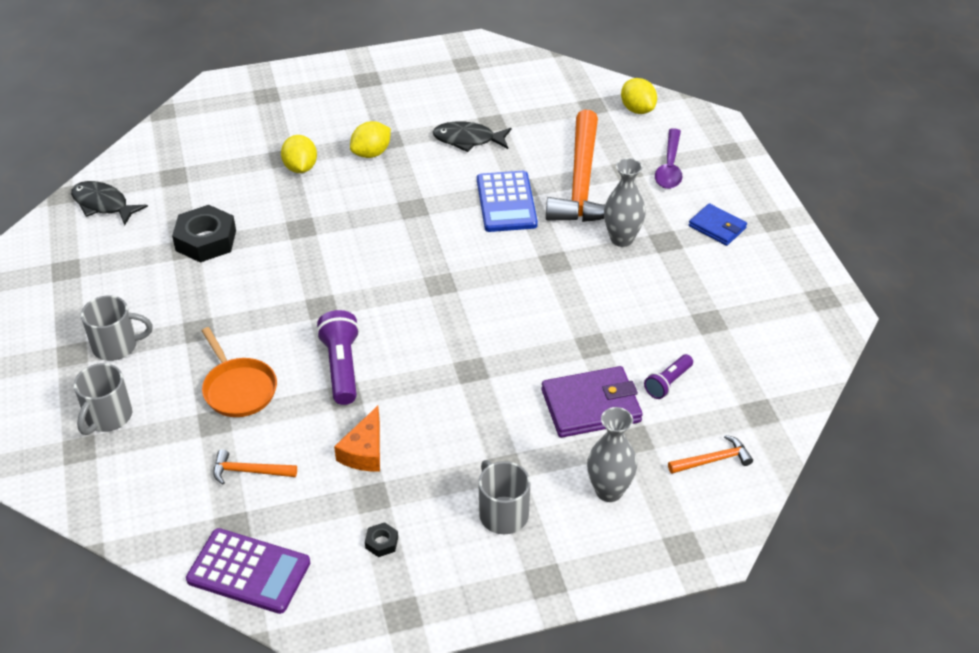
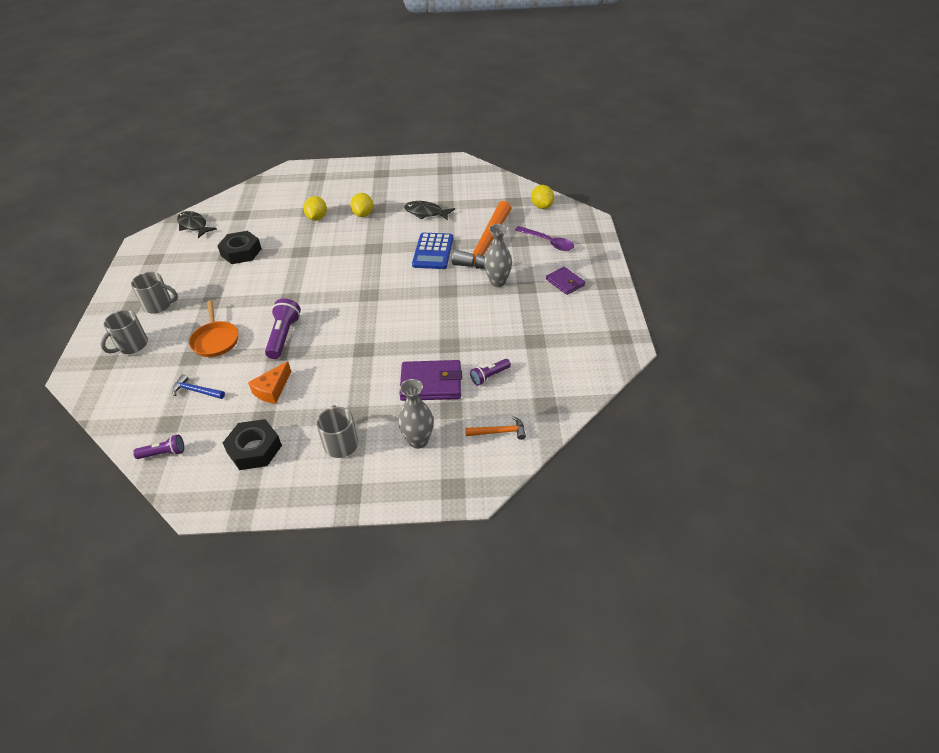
camera: 15 degrees right, 0 degrees up
purple calculator [186,528,310,614] -> purple flashlight [133,435,184,459]
orange hammer [213,449,297,485] -> blue hammer [172,374,225,399]
yellow lemon [350,121,391,158] -> yellow lemon turned 60 degrees counterclockwise [350,193,373,217]
black nut [365,522,398,557] -> black nut [223,419,282,470], size x2.26
purple spoon [655,128,682,189] -> purple spoon turned 75 degrees counterclockwise [515,226,574,251]
blue wallet [689,203,747,246] -> purple wallet [546,267,585,295]

